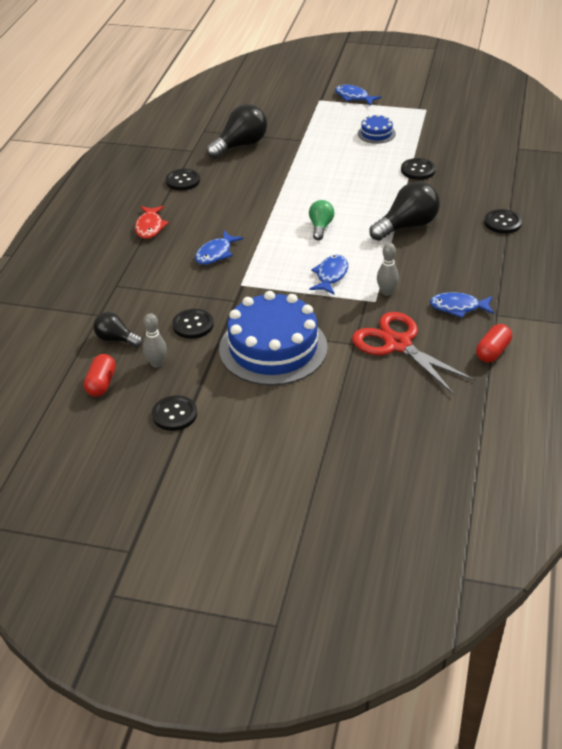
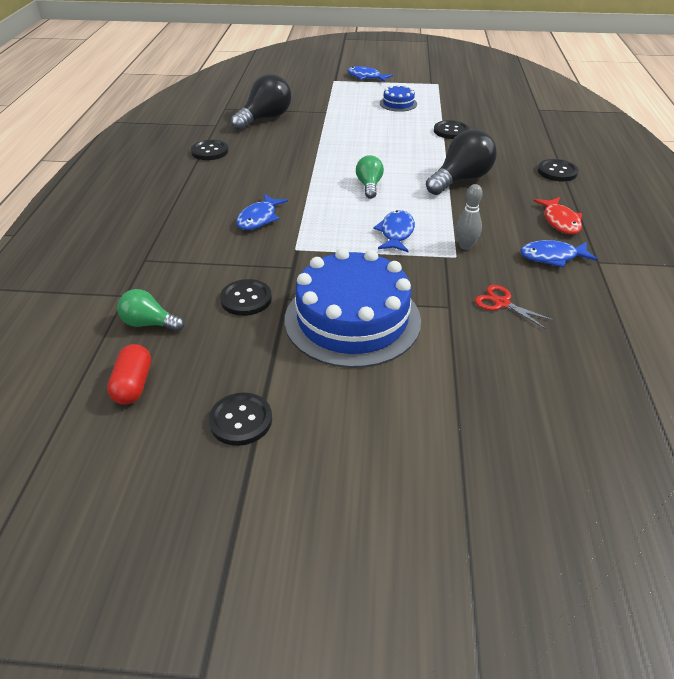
camera: 10 degrees left, 0 degrees up
black light bulb [93,312,142,347] -> green light bulb [117,289,184,332]
red fish [135,206,169,239] -> red fish moved to [534,197,582,234]
grey bowling pin [143,313,167,368] -> none
red scissors [352,312,475,395] -> red scissors [475,285,555,329], size x0.48
red capsule [476,324,512,362] -> none

